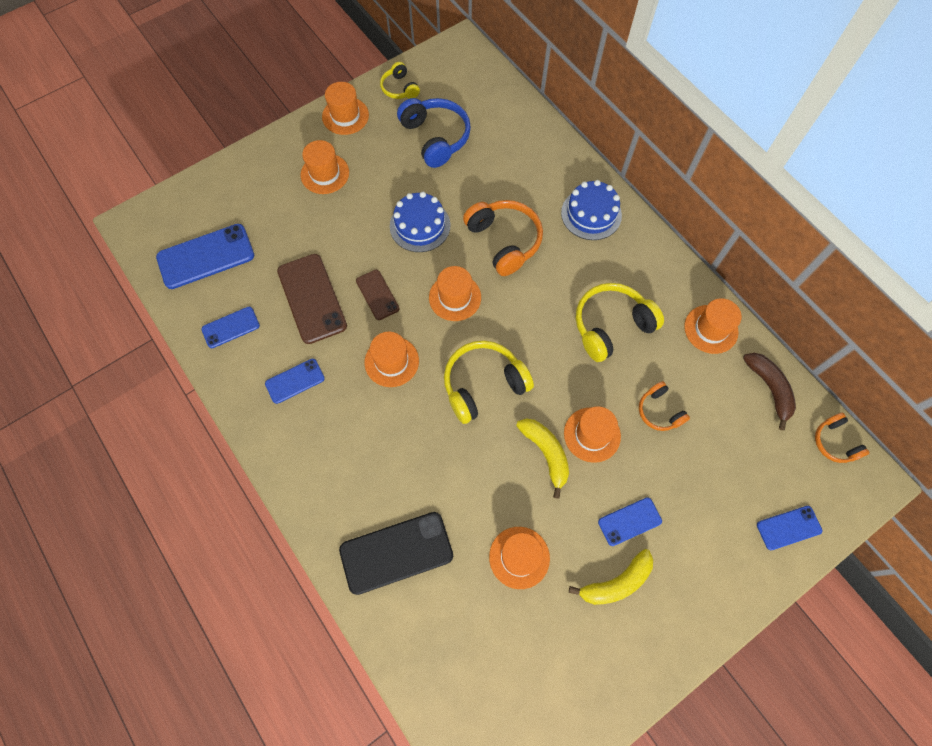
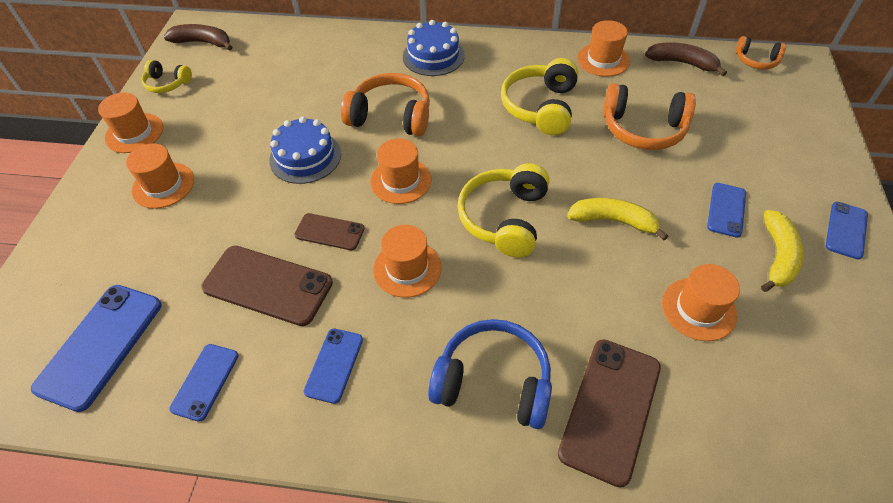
camera: 45 degrees left, 15 degrees down
black phone [339,512,453,595] -> brown phone [558,339,661,488]
blue headphones [397,98,471,168] -> blue headphones moved to [428,319,552,429]
orange hat [564,406,621,463] -> none
orange headphones [639,381,690,431] -> orange headphones [603,83,696,150], size x1.78
blue phone [757,506,822,550] -> blue phone moved to [826,202,868,259]
none -> brown banana [164,24,232,51]

